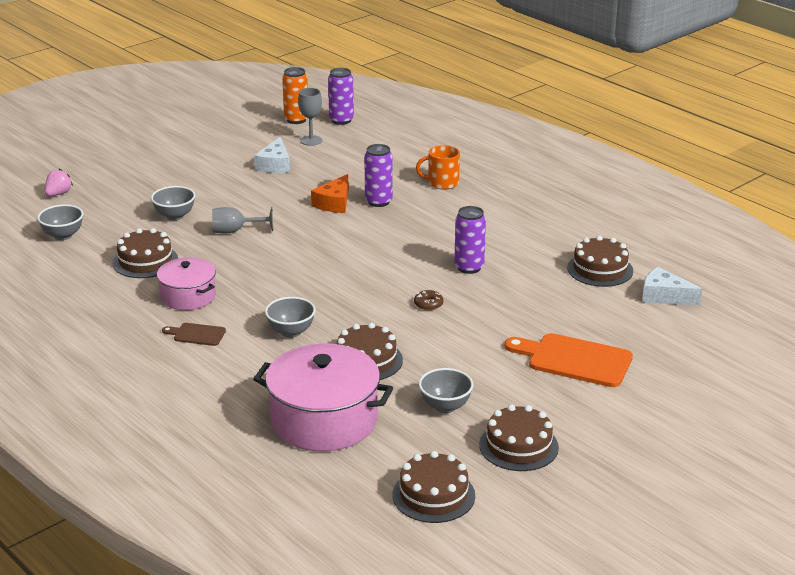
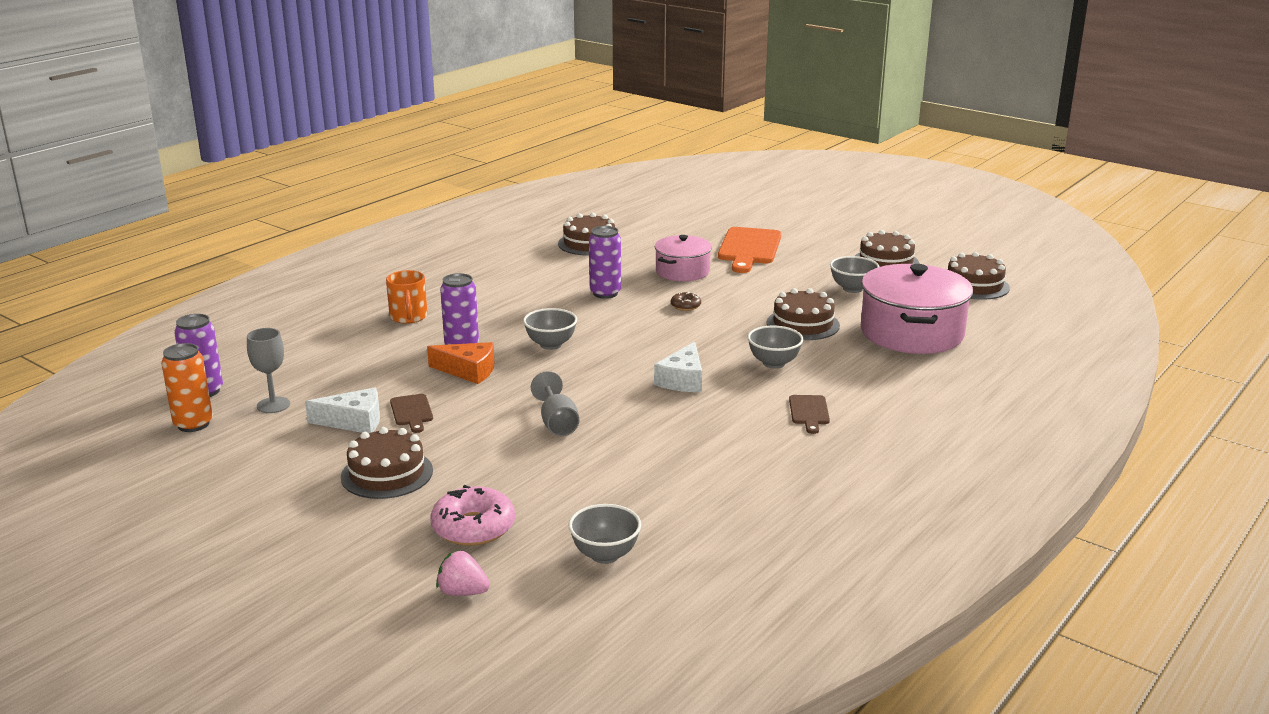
camera: 100 degrees left, 5 degrees down
brown cake [113,228,178,278] -> brown cake moved to [341,427,433,499]
grey bowl [151,186,195,221] -> grey bowl moved to [523,308,577,350]
pink pot [157,257,216,310] -> pink pot moved to [654,235,712,281]
white cheese [642,267,702,306] -> white cheese moved to [654,342,702,392]
none -> brown cutting board [390,394,433,433]
none -> pink donut [430,485,515,546]

